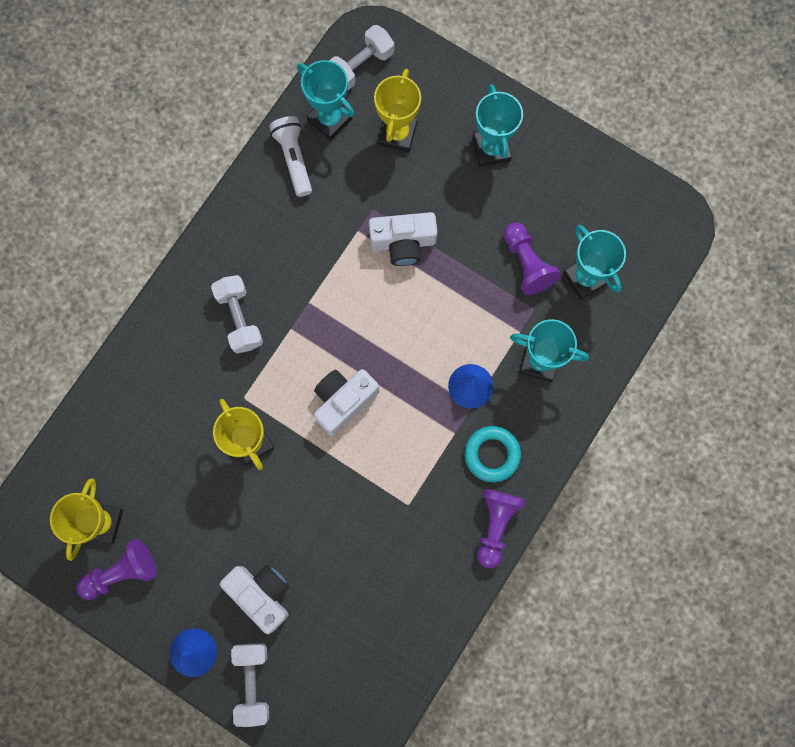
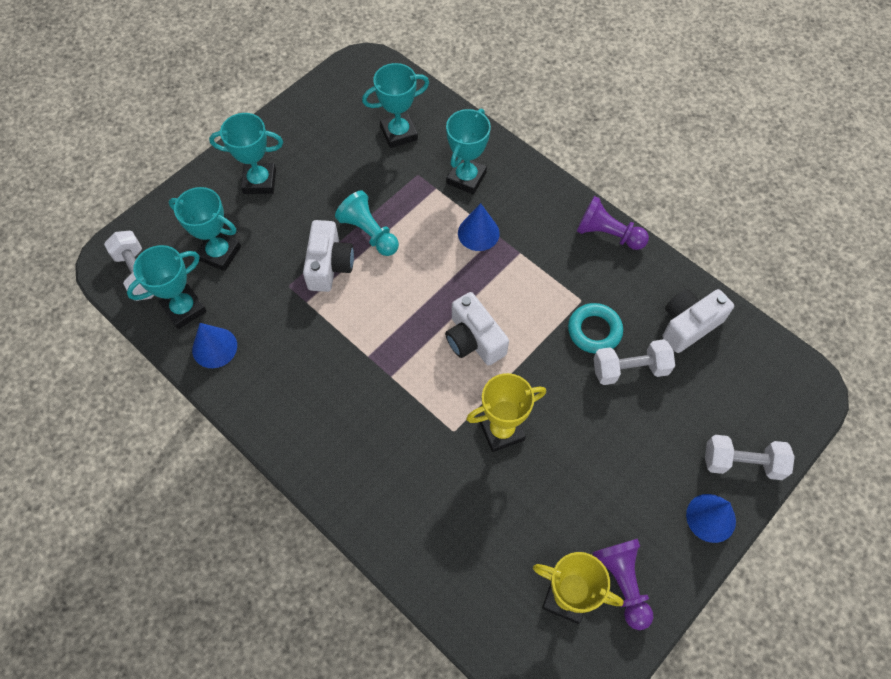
camera: 80 degrees left, 15 degrees down
white dumbbell [211,275,263,354] -> white dumbbell moved to [594,339,675,385]
white camera [220,565,289,634] -> white camera moved to [662,289,734,353]
white flashlight [269,116,312,197] -> blue cone [192,323,237,368]
yellow trophy [374,69,421,152] -> turquoise trophy [169,187,241,271]
turquoise ring [464,426,521,482] -> turquoise ring moved to [568,303,623,354]
purple pawn [503,222,561,295] -> none
none -> turquoise pawn [335,190,399,256]

